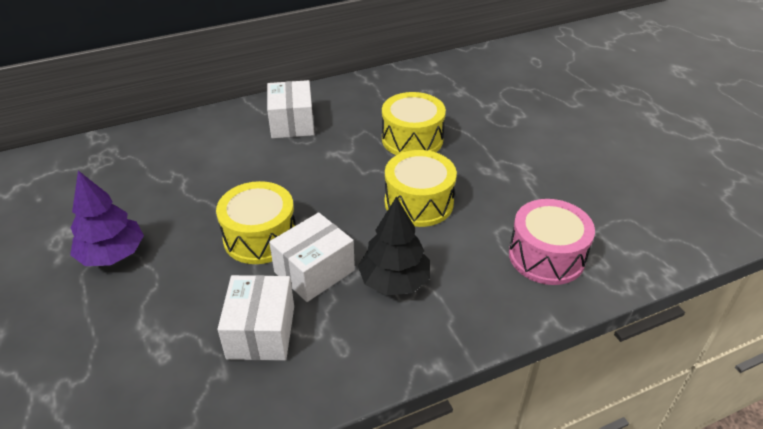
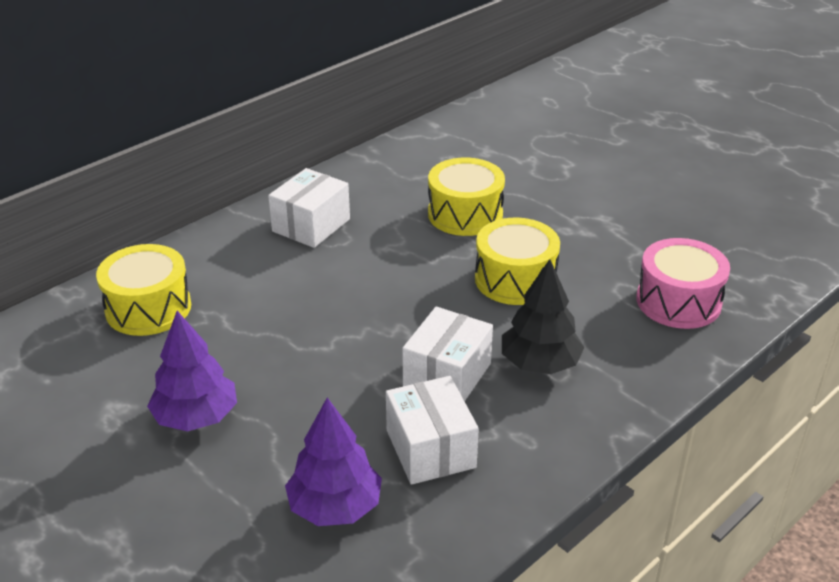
camera: 20 degrees left, 5 degrees down
yellow drum [216,181,296,264] -> yellow drum moved to [96,244,191,336]
white box [267,80,314,139] -> white box turned 60 degrees clockwise [268,168,350,248]
none -> purple tree [285,398,382,526]

